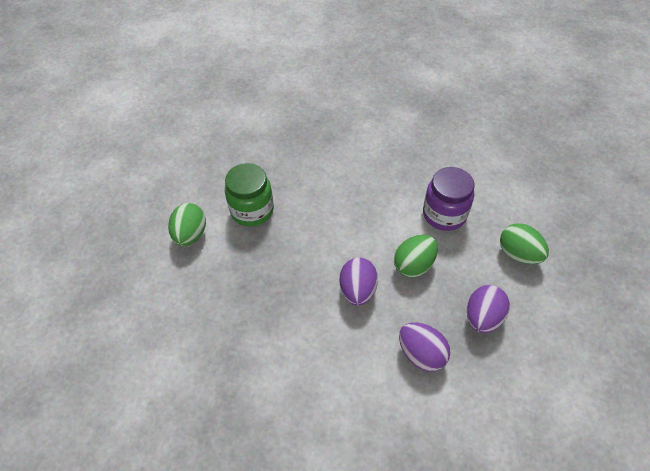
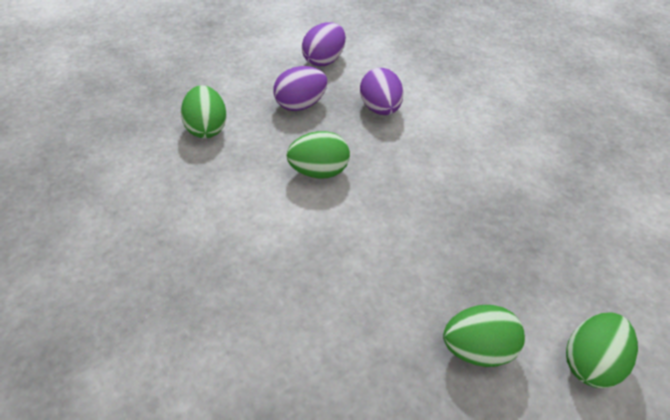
camera: 150 degrees left, 5 degrees down
green jar [225,163,274,226] -> green egg [443,305,525,367]
purple egg [339,258,378,306] -> purple egg moved to [302,22,346,67]
purple jar [423,167,474,231] -> none

